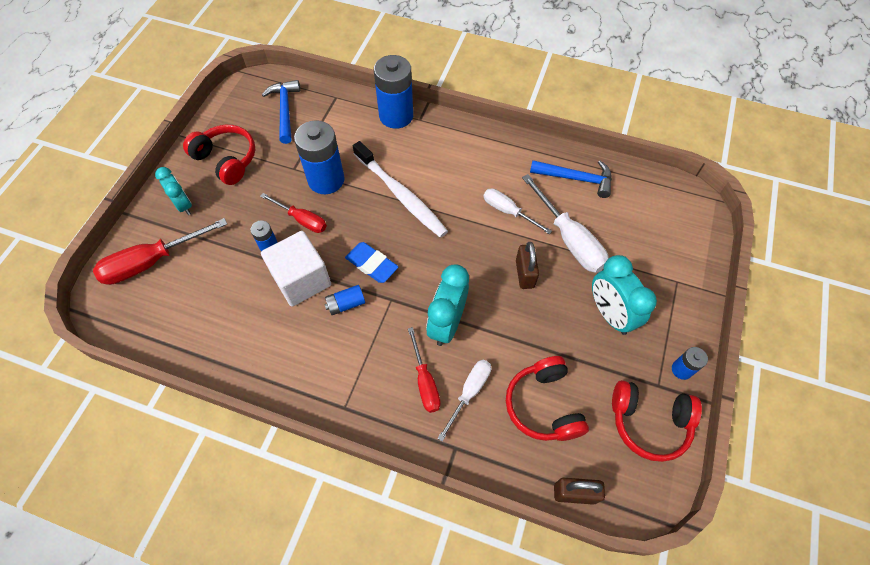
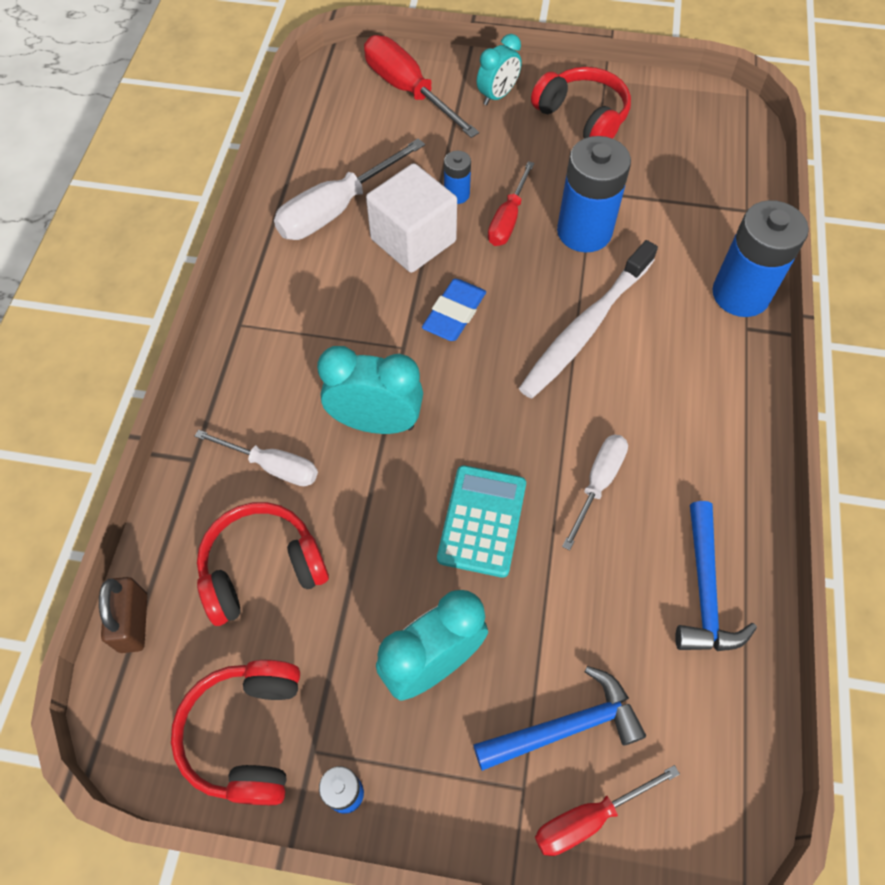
camera: 80 degrees right, 0 degrees up
red headphones [183,125,255,185] -> red headphones turned 75 degrees counterclockwise [531,67,631,139]
blue hammer [262,80,300,144] -> blue hammer moved to [473,666,646,771]
blue battery [324,285,365,315] -> none
red screwdriver [408,327,441,413] -> red screwdriver moved to [535,765,680,856]
brown padlock [516,242,539,289] -> turquoise calculator [437,465,526,578]
white screwdriver [522,174,609,273] -> white screwdriver moved to [274,138,425,240]

